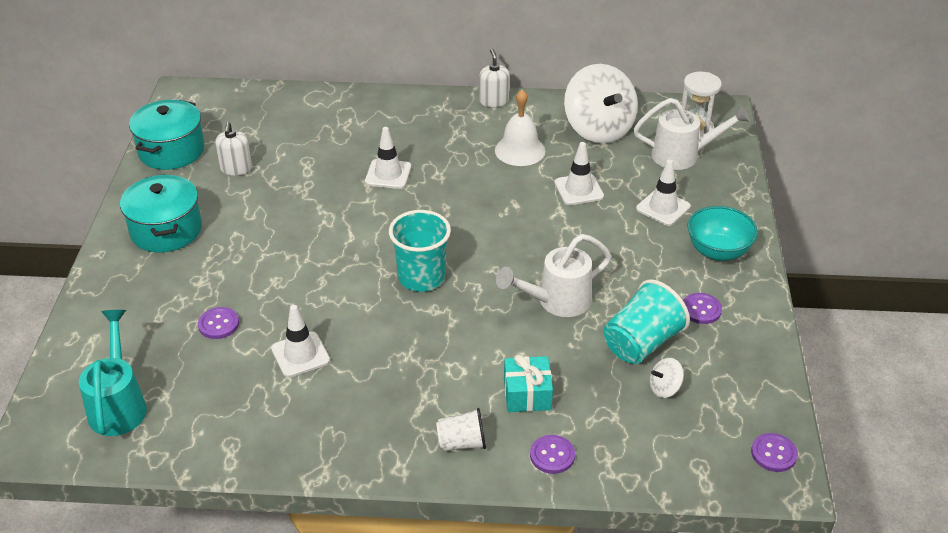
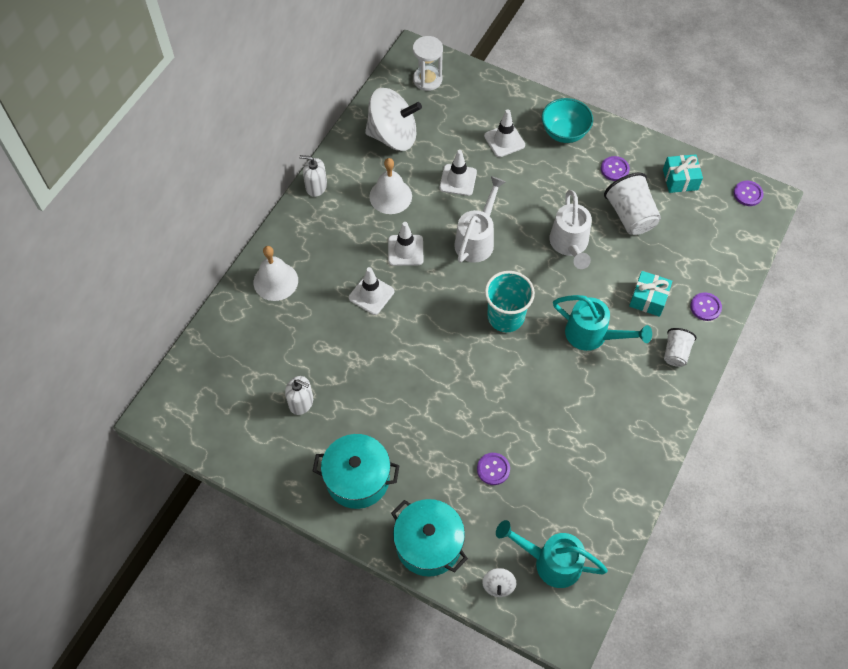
camera: 65 degrees left, 20 degrees up
turquoise pot [129,100,204,170] -> turquoise pot moved to [391,499,468,577]
white traffic cone [271,305,330,378] -> white traffic cone moved to [388,222,423,266]
turquoise cup [603,279,690,364] -> white cup [604,173,661,235]
white watering can [634,98,750,170] -> white watering can moved to [454,176,506,263]
white spinning top [650,358,684,398] -> white spinning top moved to [482,568,516,597]
none -> white bell [254,246,298,301]
none -> turquoise watering can [553,295,652,351]
none -> turquoise gift [663,154,703,193]

